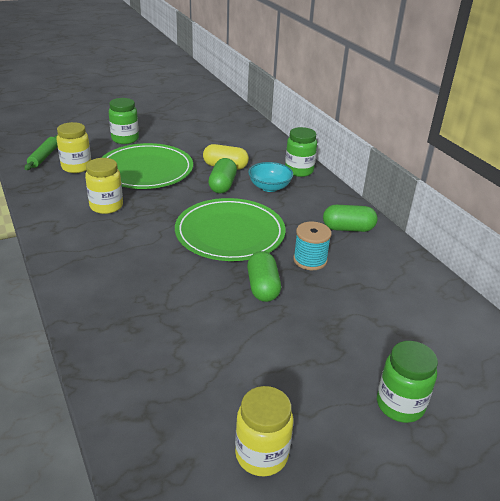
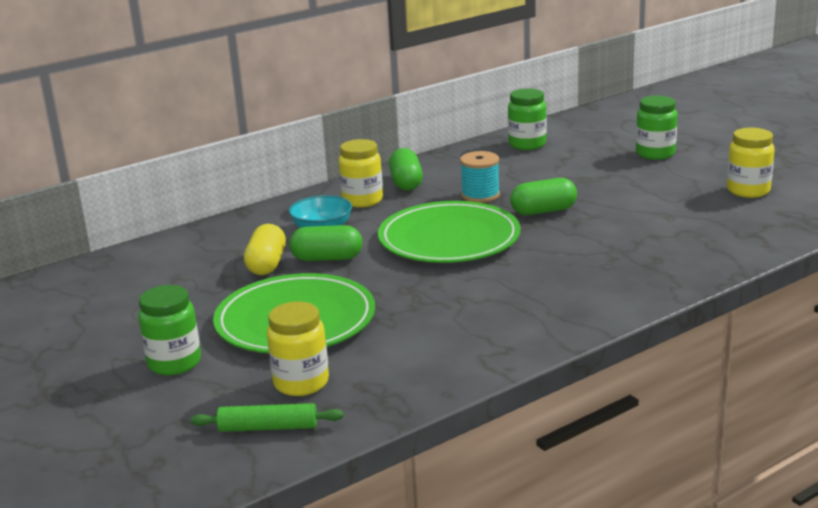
camera: 95 degrees left, 10 degrees down
yellow jar [85,158,123,214] -> yellow jar moved to [339,139,383,208]
green jar [285,127,317,177] -> green jar moved to [508,88,547,150]

